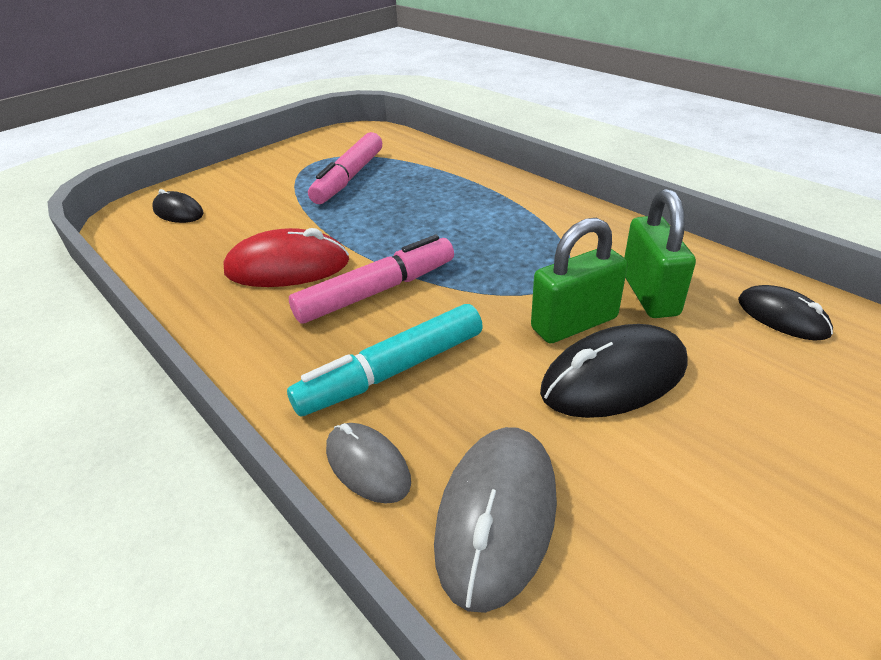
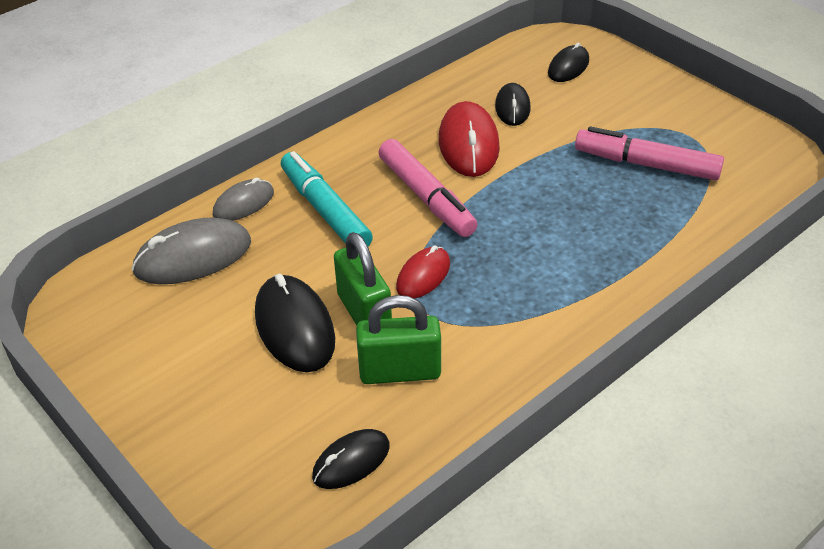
camera: 90 degrees right, 5 degrees up
grey mouse [434,427,557,613] -> grey mouse turned 45 degrees counterclockwise [131,217,251,284]
none -> red mouse [396,245,450,299]
none -> black mouse [495,83,531,126]

